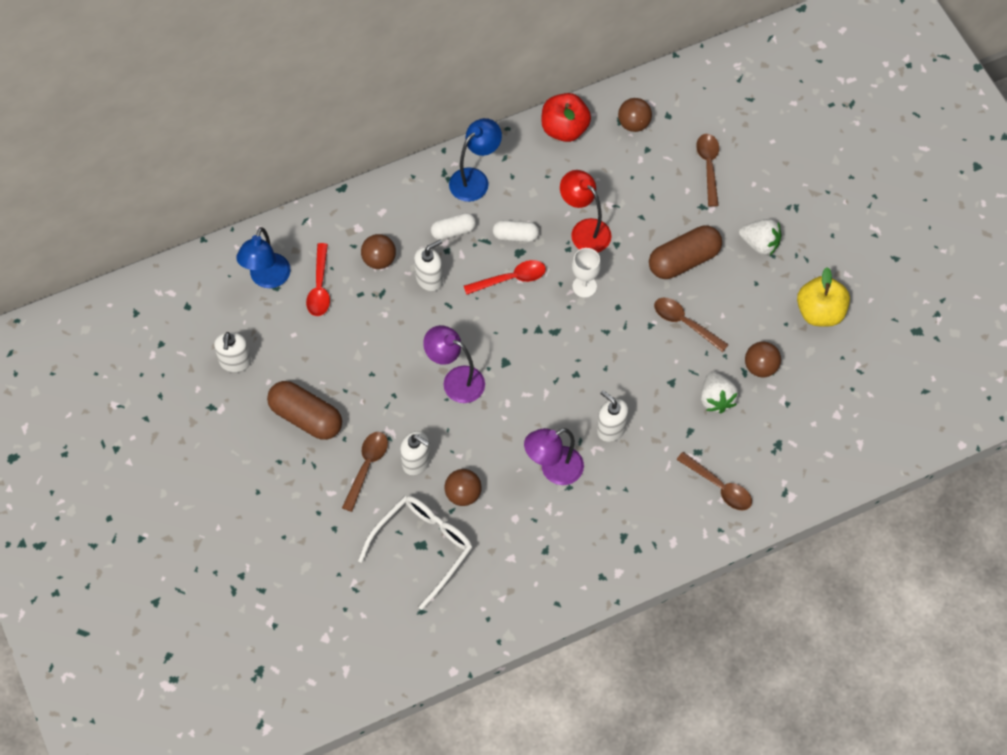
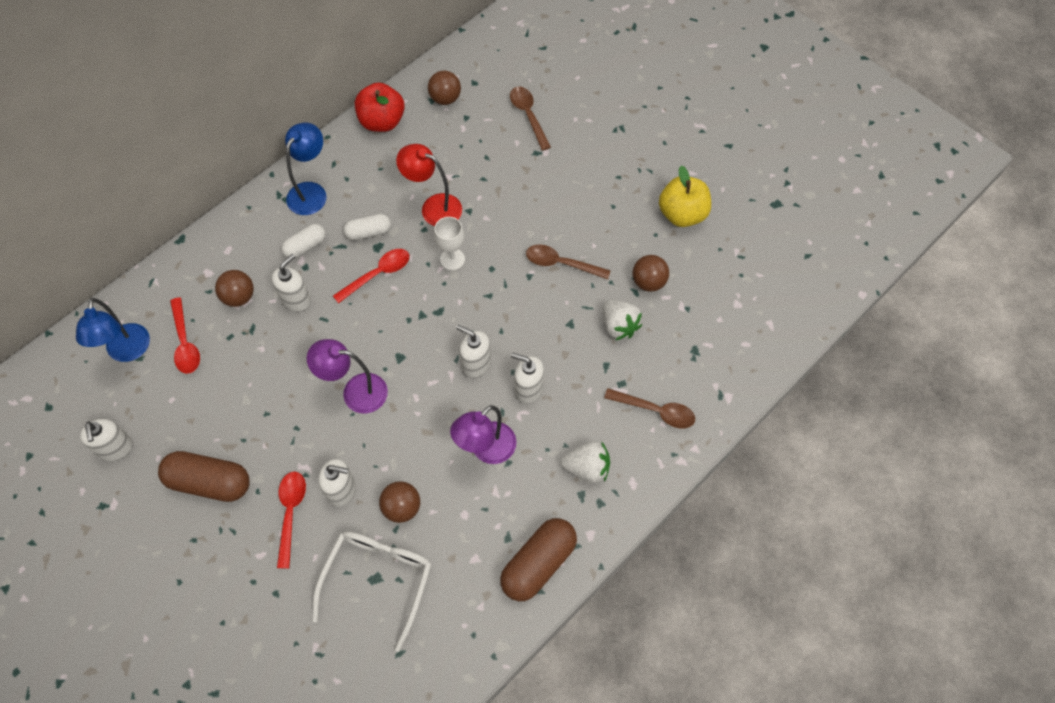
camera: 20 degrees left, 0 degrees up
brown spoon [342,432,388,512] -> red spoon [277,472,306,569]
brown capsule [649,225,722,279] -> brown capsule moved to [500,518,577,601]
white strawberry [739,219,781,255] -> white strawberry moved to [561,441,610,483]
none -> white soap dispenser [456,325,491,378]

